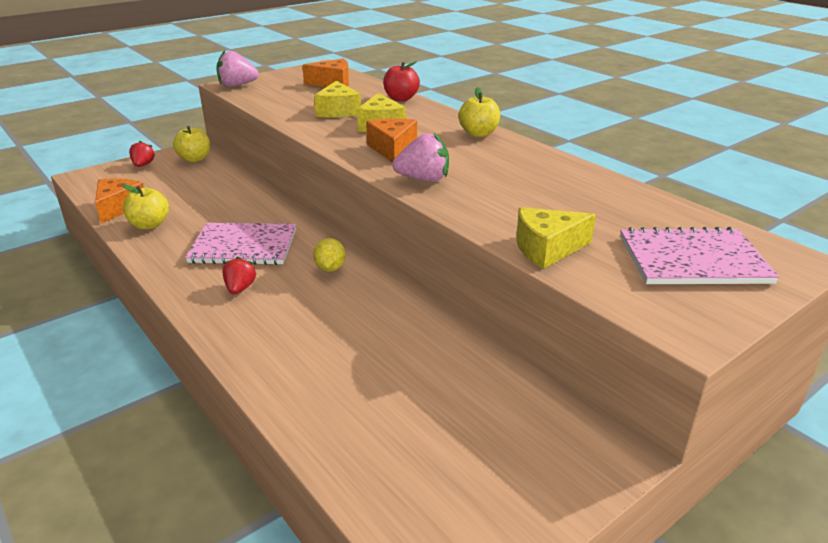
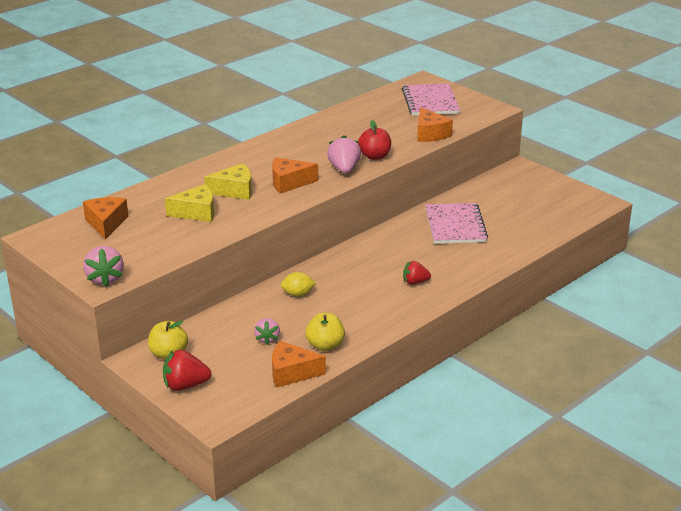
camera: 95 degrees left, 0 degrees up
red strawberry [129,141,155,167] -> red strawberry [163,350,211,391], size x1.51
pink notebook [185,222,297,265] -> pink notebook moved to [426,203,488,244]
yellow lemon [313,238,346,272] -> yellow lemon moved to [281,272,316,297]
red apple [383,61,420,101] -> red apple moved to [358,120,391,160]
yellow apple [459,87,500,137] -> none
yellow cheese [516,207,596,269] -> orange cheese [417,107,453,142]
none -> pink strawberry [254,318,280,345]

